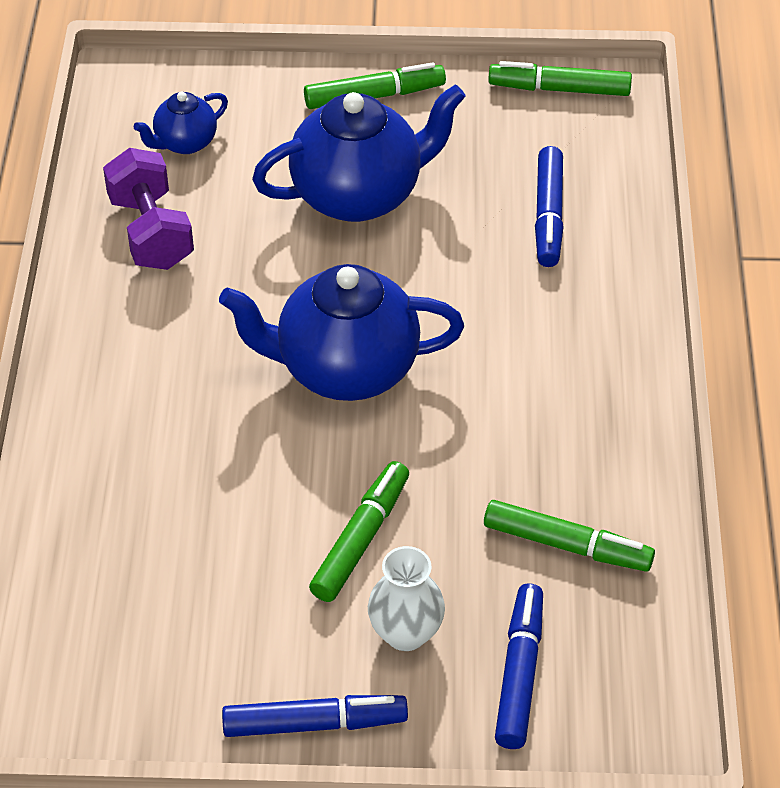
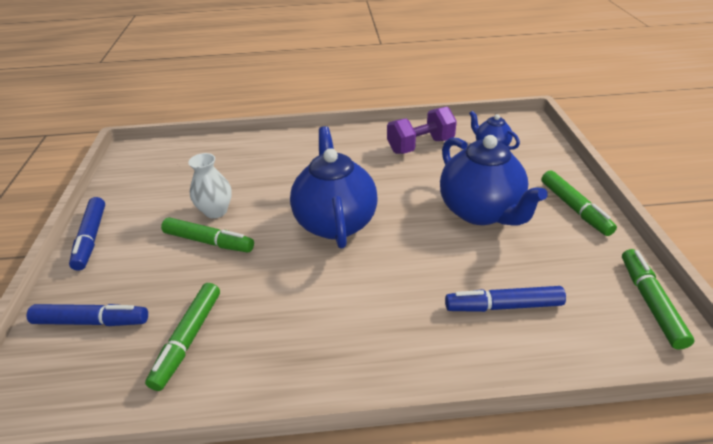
camera: 85 degrees right, 10 degrees down
white vase [368,546,445,651] -> white vase moved to [188,153,232,219]

